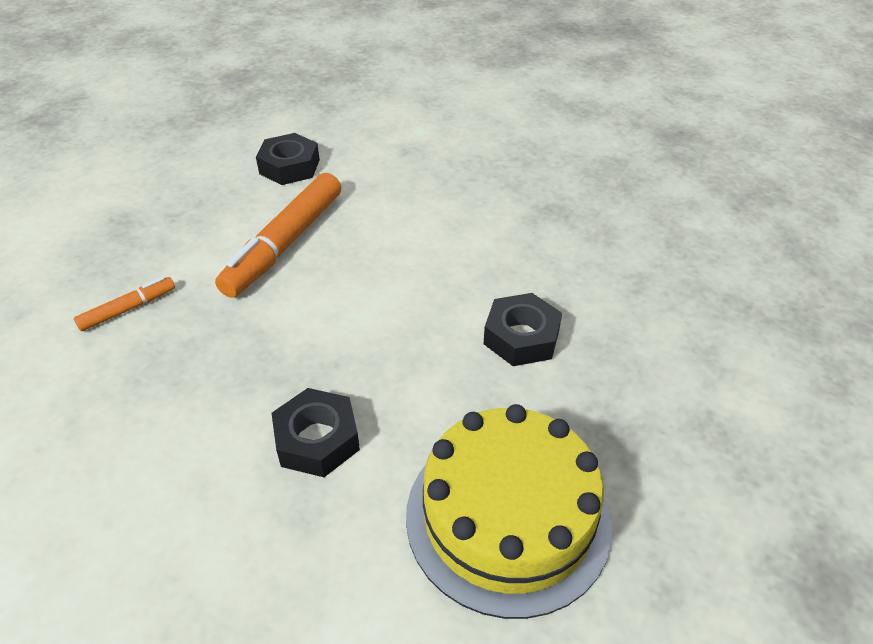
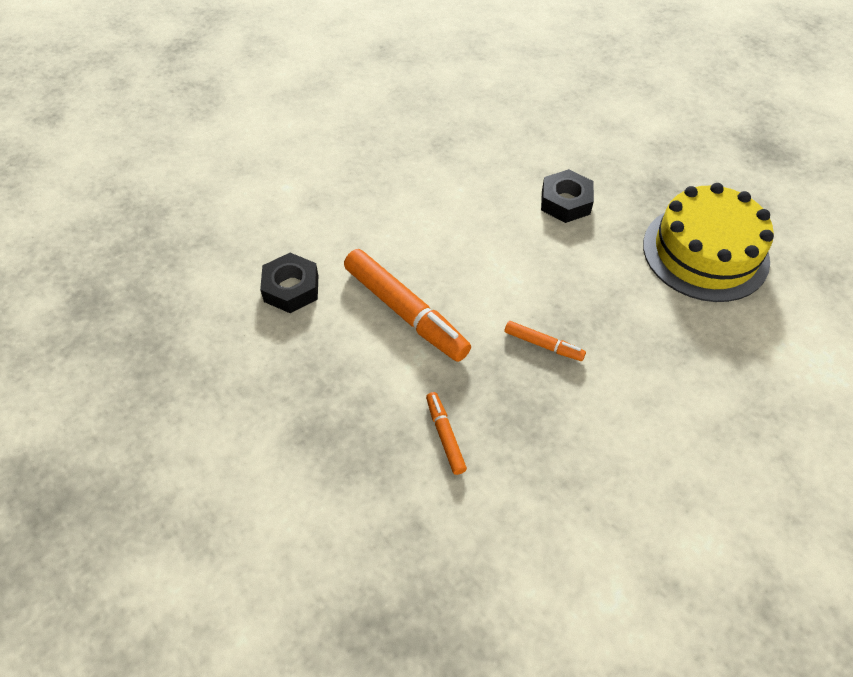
camera: 70 degrees left, 10 degrees up
black nut [271,388,360,477] -> none
none -> orange marker [505,321,586,361]

